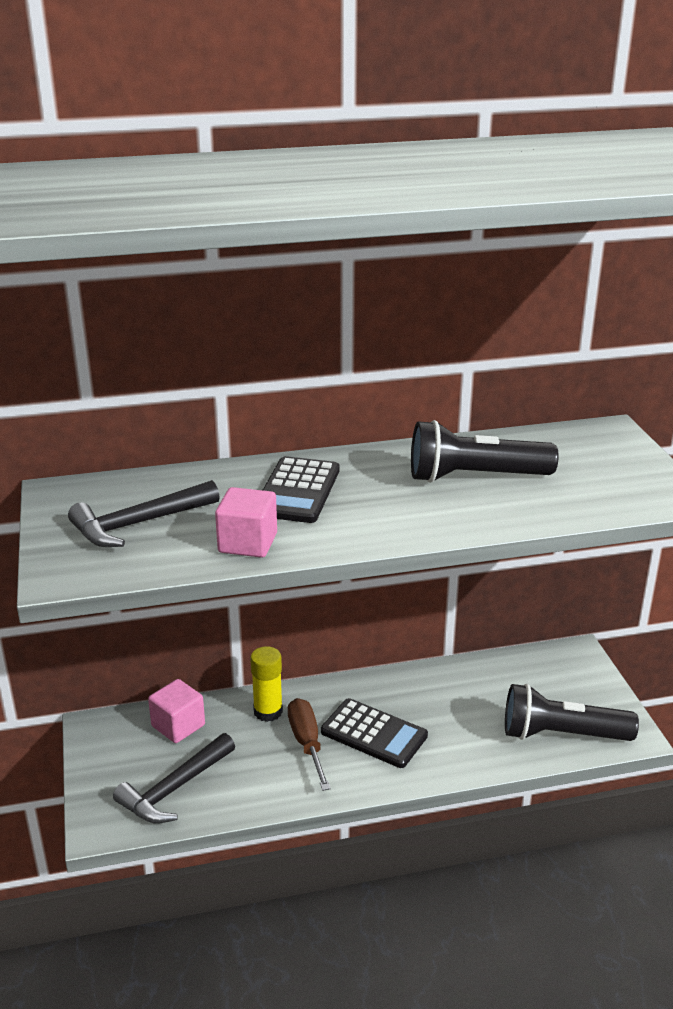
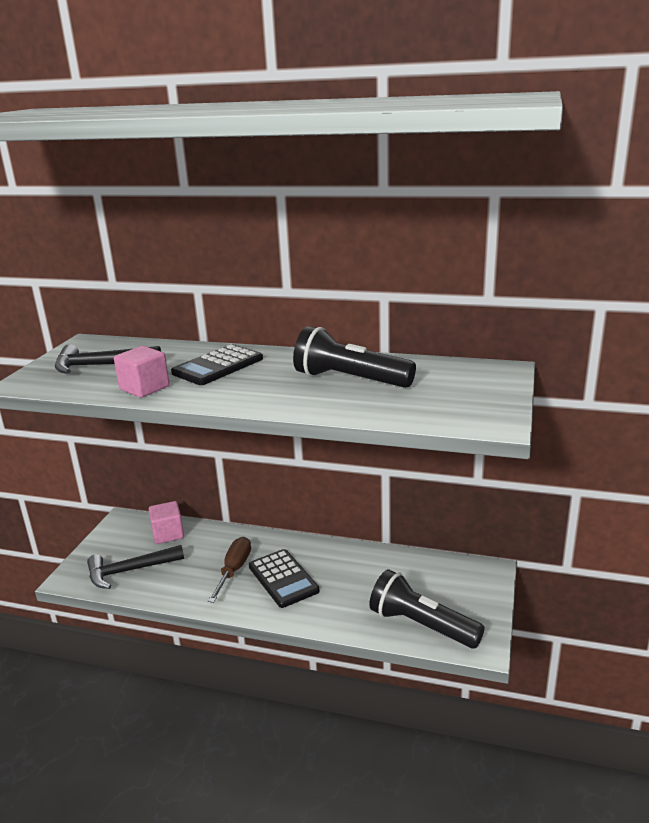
camera: 30 degrees right, 5 degrees down
yellow glue stick [250,646,283,722] -> none

